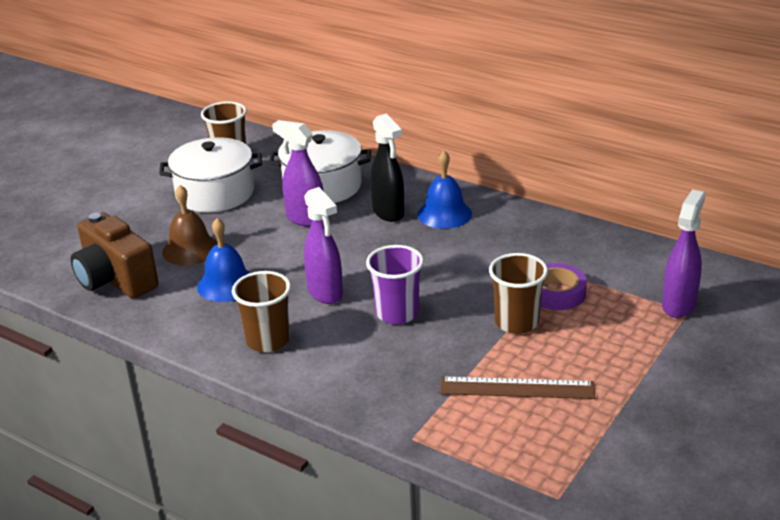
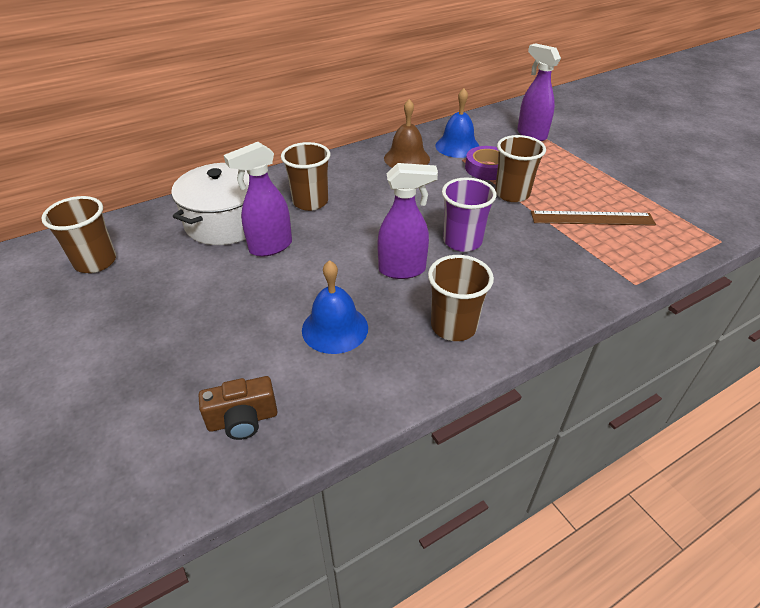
camera: 65 degrees left, 10 degrees up
brown camera [71,212,159,299] -> brown camera [199,376,277,440], size x0.57
white pot [159,137,262,213] -> none
brown bell [162,185,218,266] -> brown bell moved to [384,99,430,168]
black spray bottle [370,114,404,222] -> brown cup [281,142,330,211]
blue bell [418,150,472,229] -> blue bell moved to [435,88,479,158]
brown ruler [440,377,595,399] -> brown ruler turned 60 degrees clockwise [531,211,656,226]

